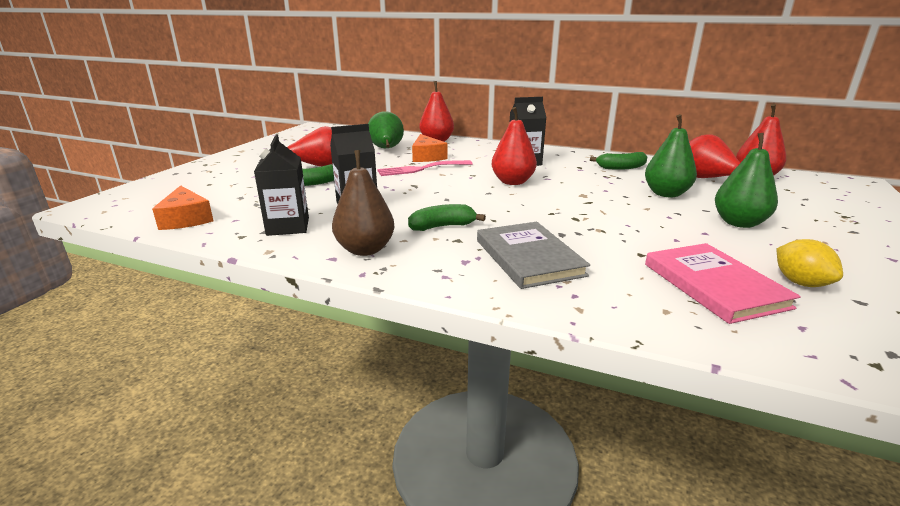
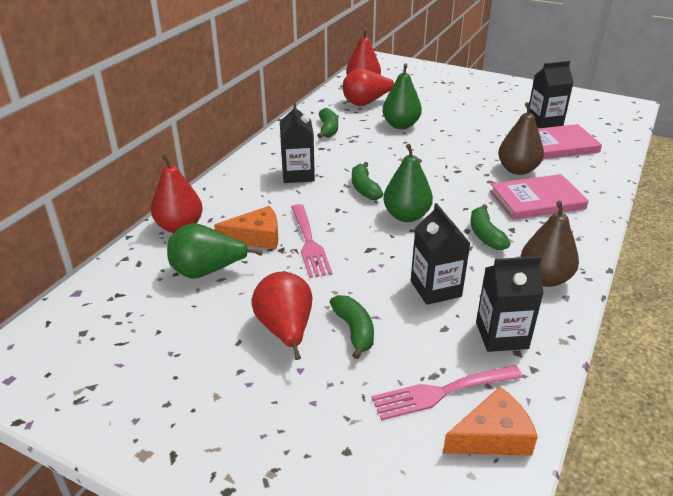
camera: 85 degrees left, 10 degrees up
grey book [477,222,590,289] -> pink book [490,174,589,220]
red pear [492,107,537,185] -> green banana [352,162,383,200]
green pear [715,133,778,228] -> green pear moved to [383,144,433,222]
yellow lemon [777,239,843,287] -> black carton [529,61,574,128]
none -> pink fork [371,365,523,421]
none -> brown pear [498,102,544,175]

